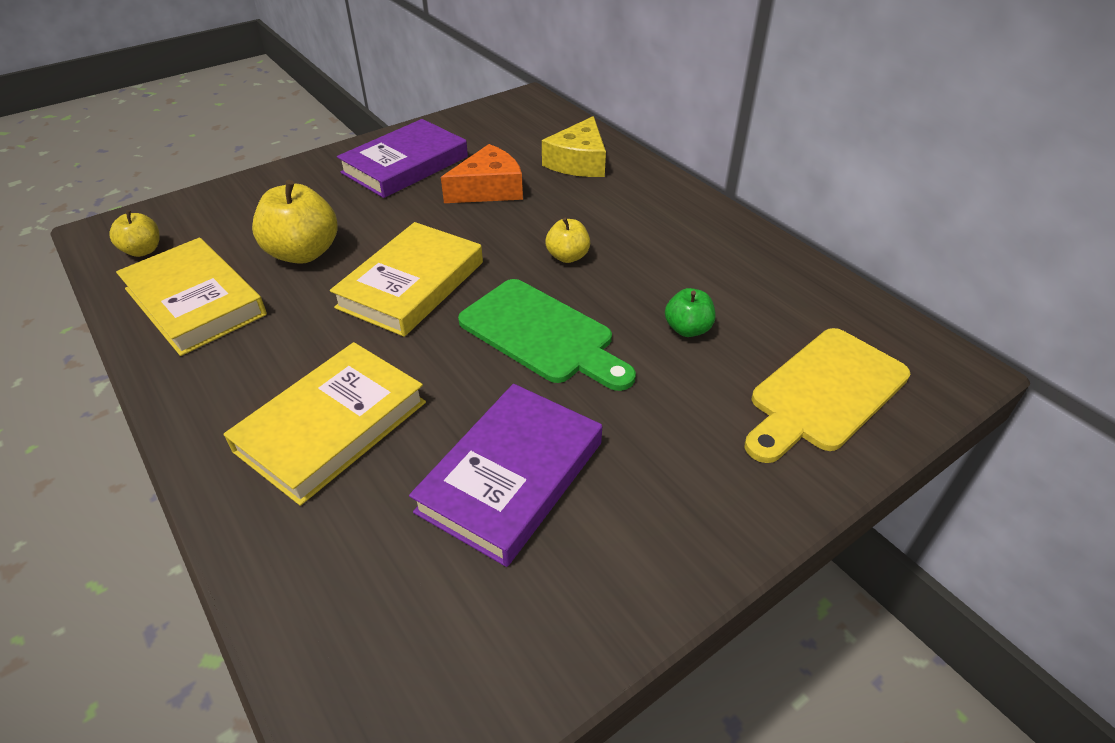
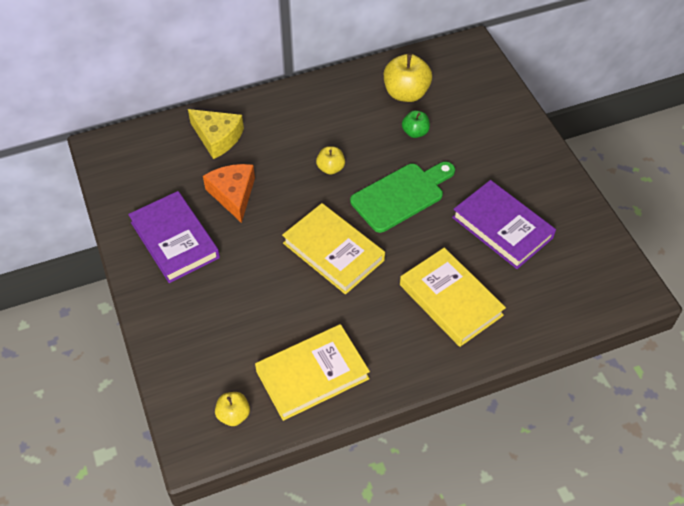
camera: 75 degrees left, 10 degrees up
yellow apple [252,180,338,264] -> yellow apple moved to [384,53,432,102]
yellow cutting board [744,328,910,463] -> none

